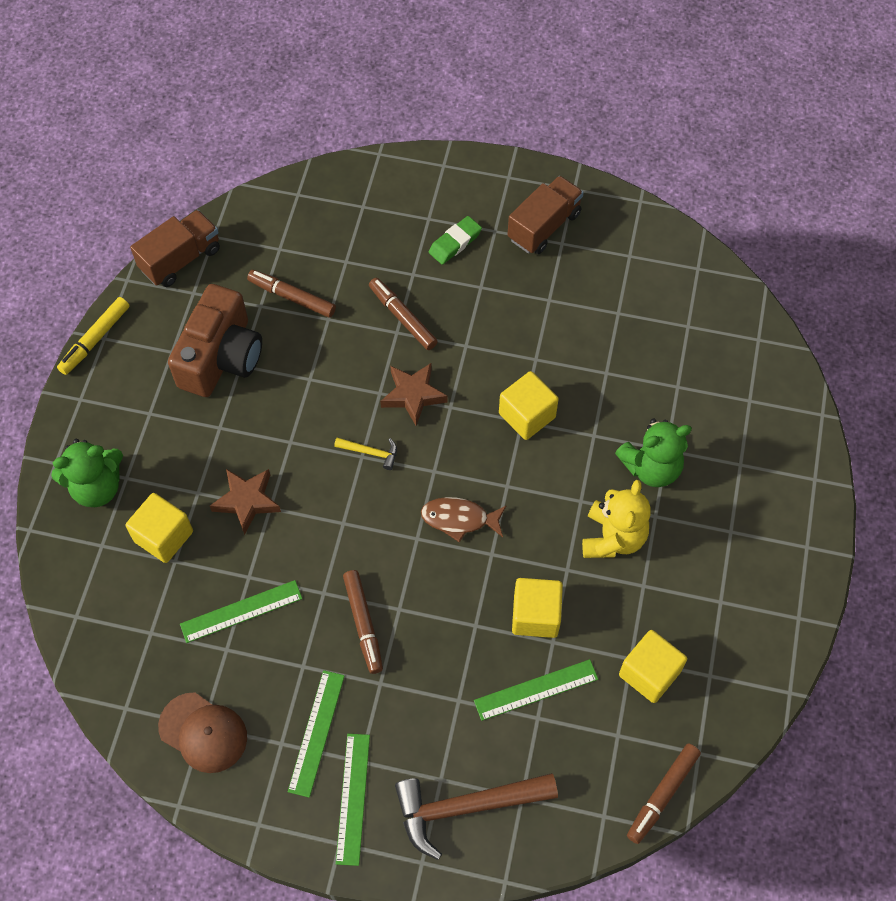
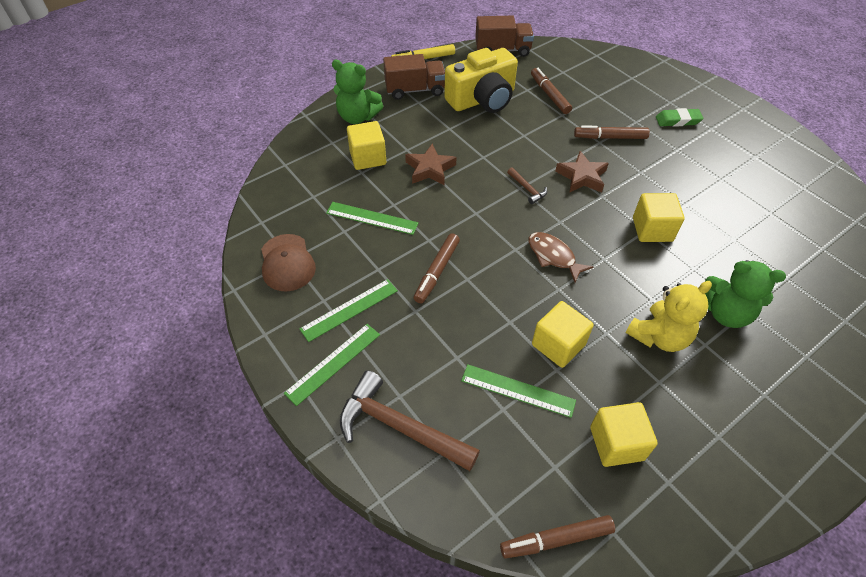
camera: 40 degrees right, 10 degrees down
brown camera [168,284,262,397] -> yellow camera [444,48,518,113]
yellow hammer [334,438,397,470] -> brown hammer [507,167,547,204]
brown marker [369,278,438,350] -> brown marker turned 90 degrees counterclockwise [574,125,650,139]
brown truck [508,176,584,254] -> brown truck moved to [383,54,445,100]

